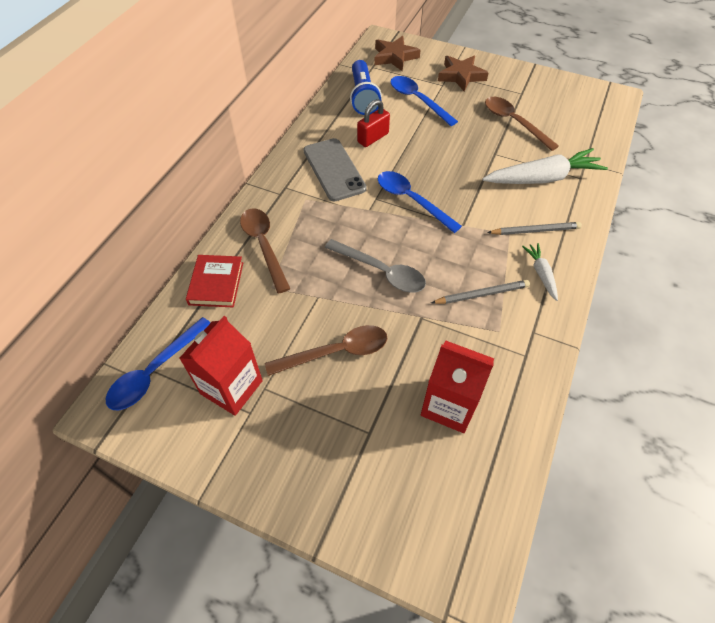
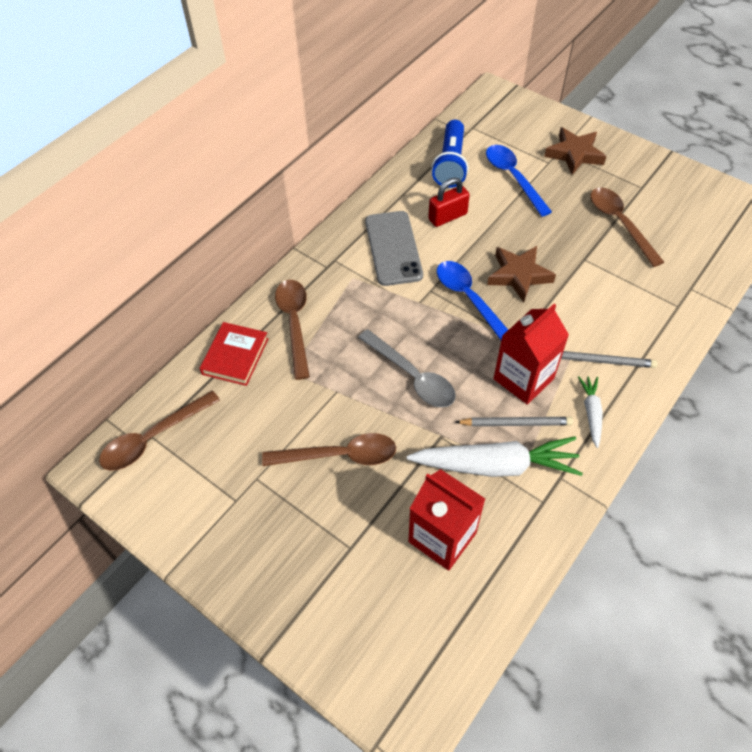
camera: 15 degrees right, 0 degrees up
blue spoon [106,317,210,410] -> brown spoon [99,390,220,471]
red carton [179,316,263,416] -> red carton moved to [493,304,569,405]
brown star [374,36,421,72] -> brown star moved to [487,246,556,302]
white carrot [482,148,608,184] -> white carrot moved to [407,436,583,477]

